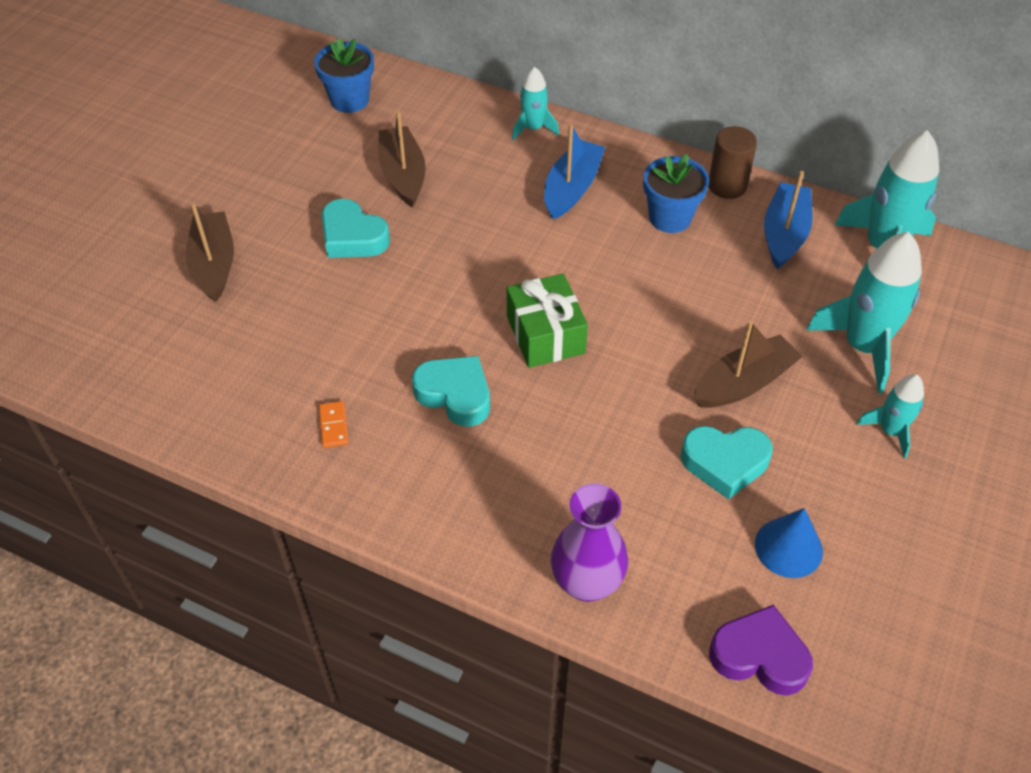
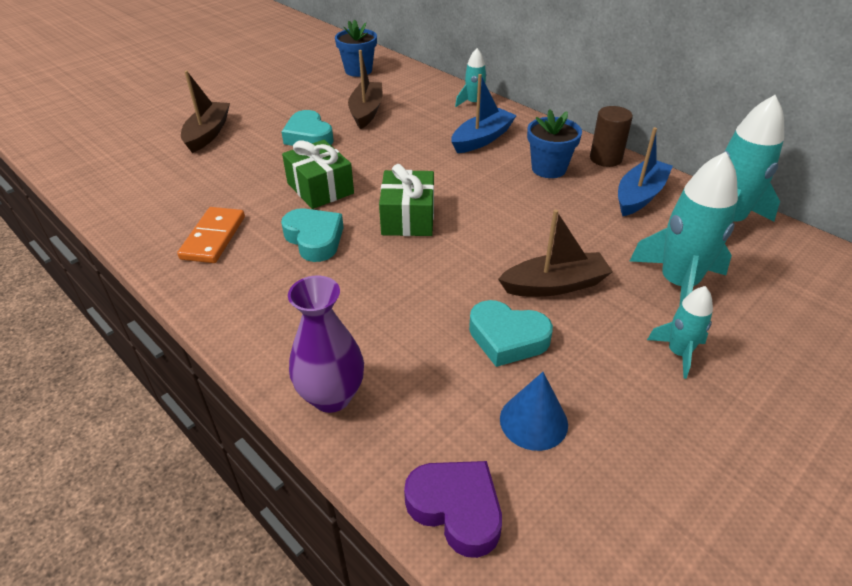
camera: 20 degrees right, 10 degrees down
orange domino [319,401,348,448] -> orange domino [177,207,245,263], size x1.88
none -> green gift [282,140,354,209]

